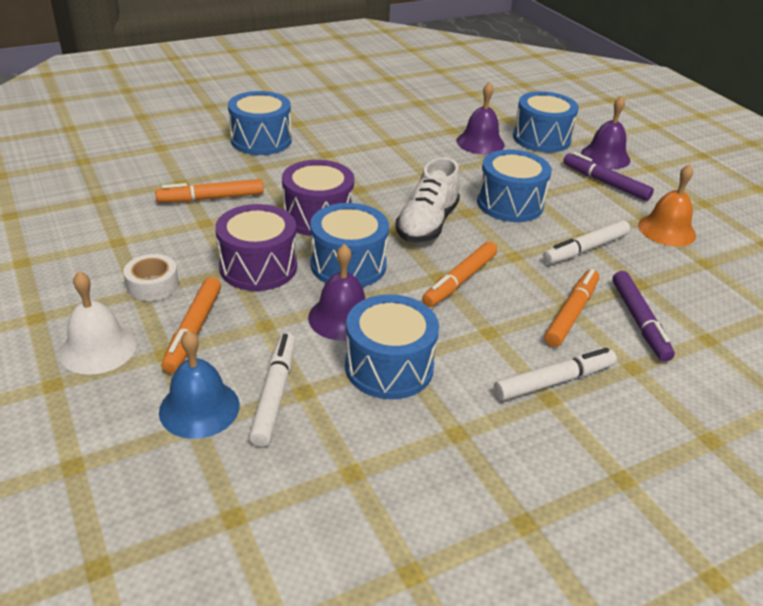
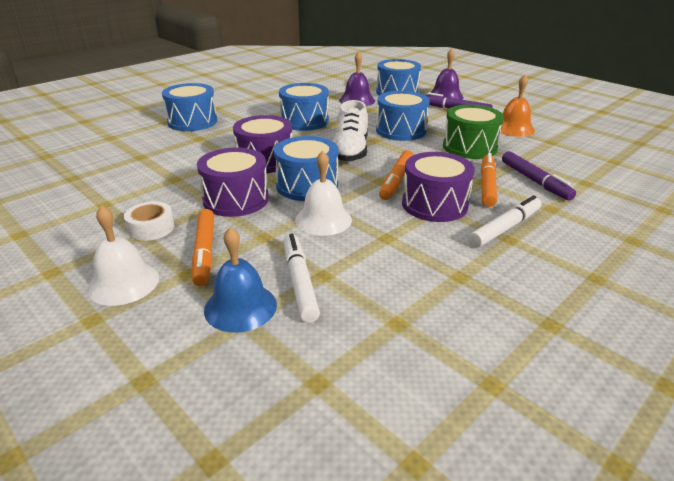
camera: 15 degrees left, 5 degrees down
orange marker [155,179,264,203] -> none
purple bell [308,244,365,341] -> white bell [295,151,352,236]
blue drum [345,295,439,399] -> blue drum moved to [279,83,329,131]
white marker [543,220,630,264] -> green drum [443,105,504,159]
none -> purple drum [402,152,475,222]

